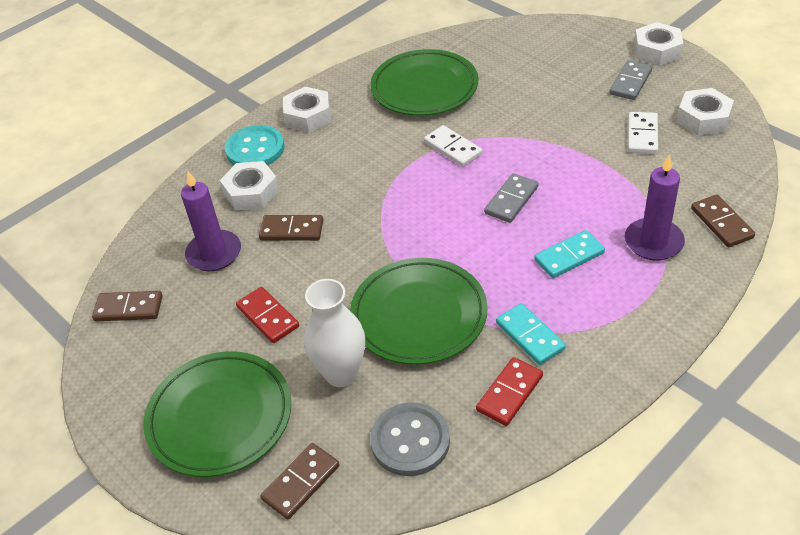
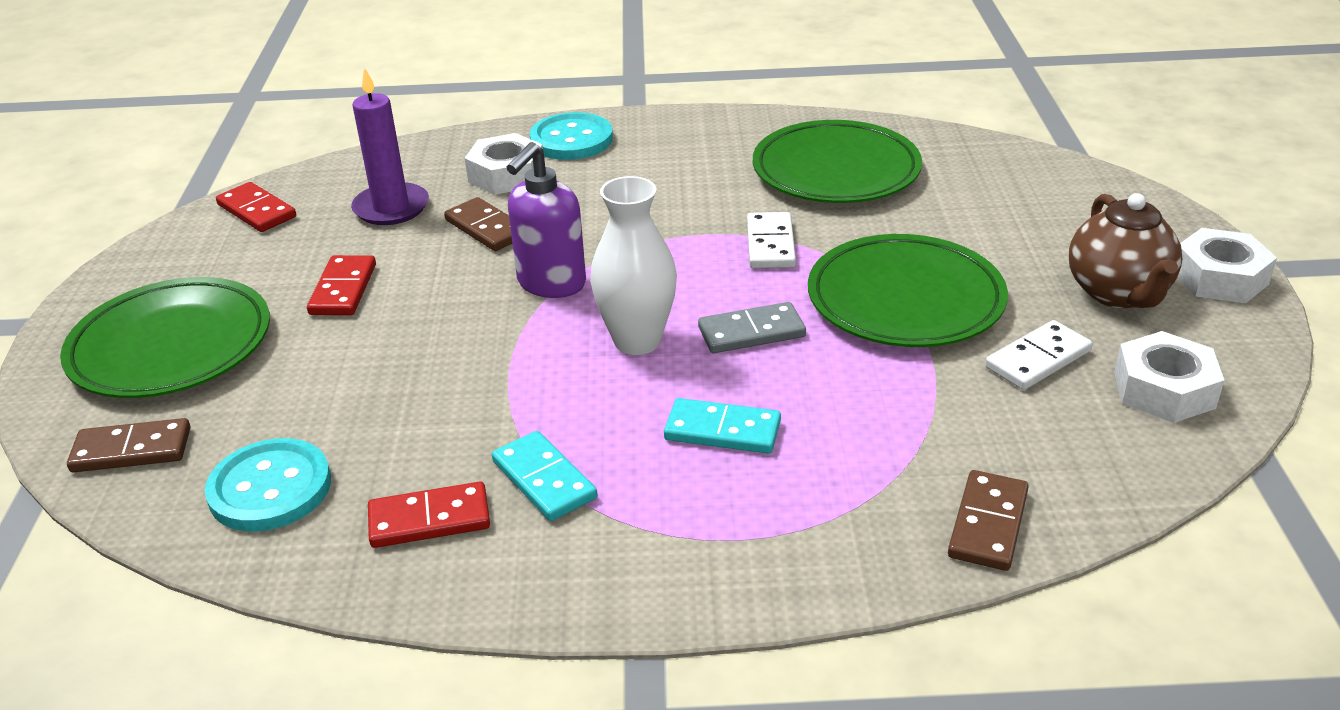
camera: 40 degrees right, 10 degrees down
brown domino [92,291,163,321] -> red domino [216,182,296,232]
white nut [283,87,331,133] -> none
white vase [304,279,365,387] -> white vase moved to [590,176,677,355]
green plate [350,258,488,365] -> green plate moved to [808,234,1008,347]
grey button [370,402,450,476] -> turquoise button [205,438,331,531]
turquoise domino [496,303,566,365] -> turquoise domino turned 45 degrees counterclockwise [492,431,597,521]
grey domino [609,60,652,100] -> brown teapot [1069,193,1182,308]
purple candle [625,155,685,261] -> none
none -> purple soap dispenser [507,142,586,298]

